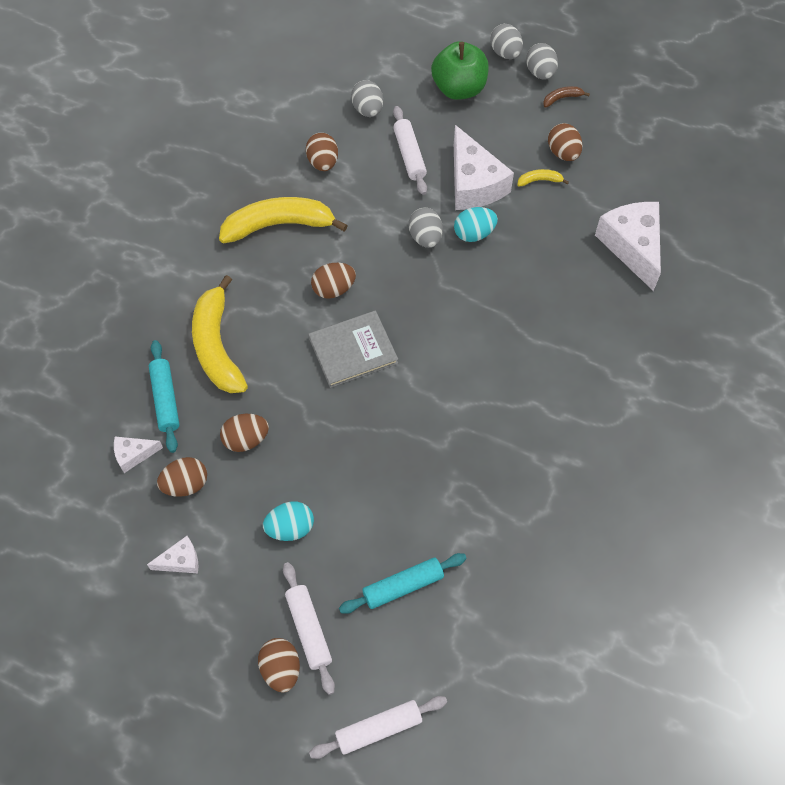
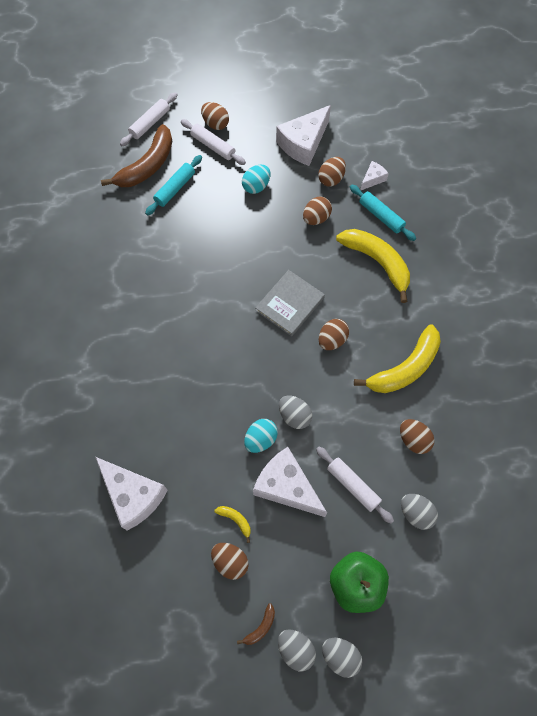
camera: 150 degrees right, 5 degrees up
white cheese [147,536,198,573] -> white cheese [276,105,331,166], size x2.05
yellow banana [517,169,569,186] -> yellow banana turned 105 degrees counterclockwise [214,506,251,543]
none -> brown banana [101,124,172,187]

